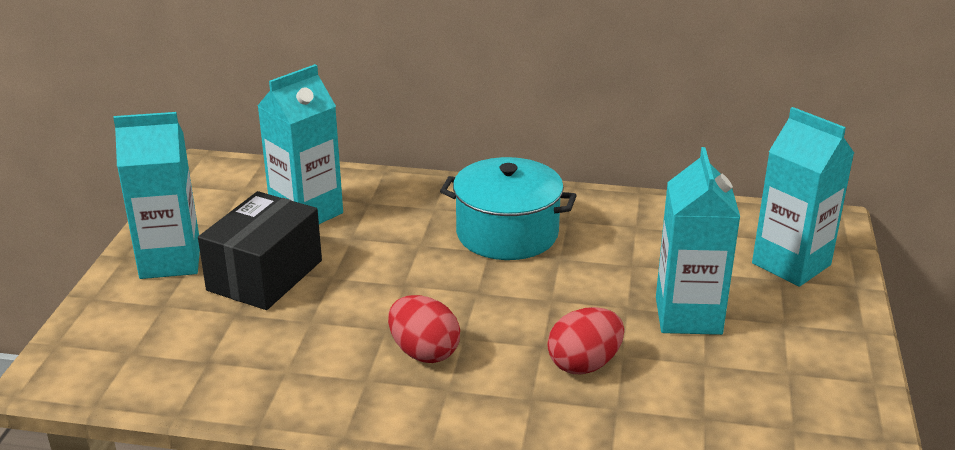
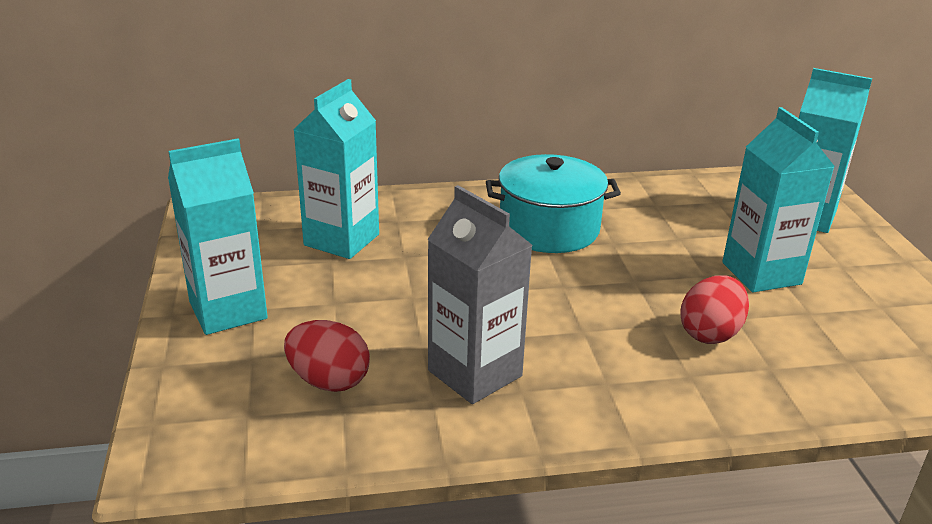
camera: 20 degrees left, 0 degrees up
black box [198,191,322,310] -> none
red egg [388,295,460,363] -> red egg moved to [284,320,370,392]
none -> grey carton [427,185,532,404]

